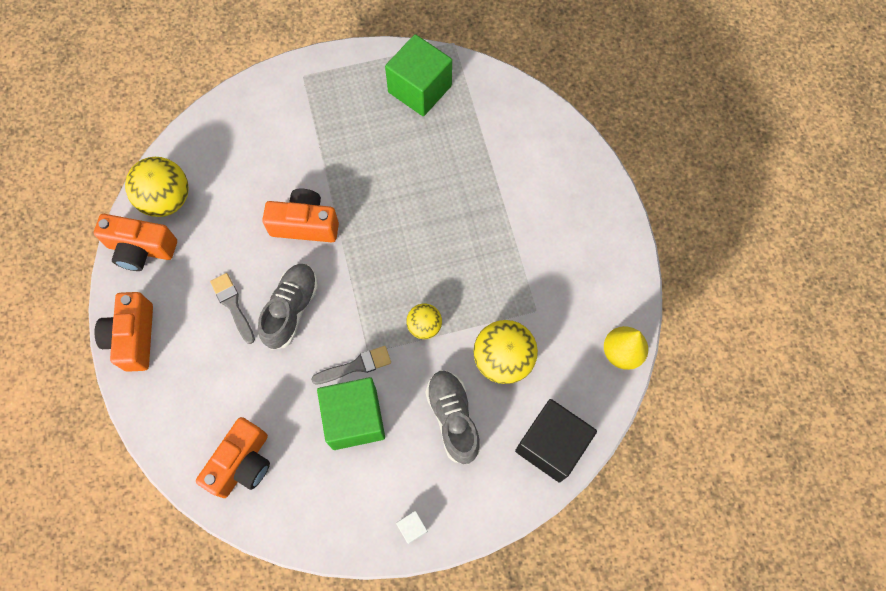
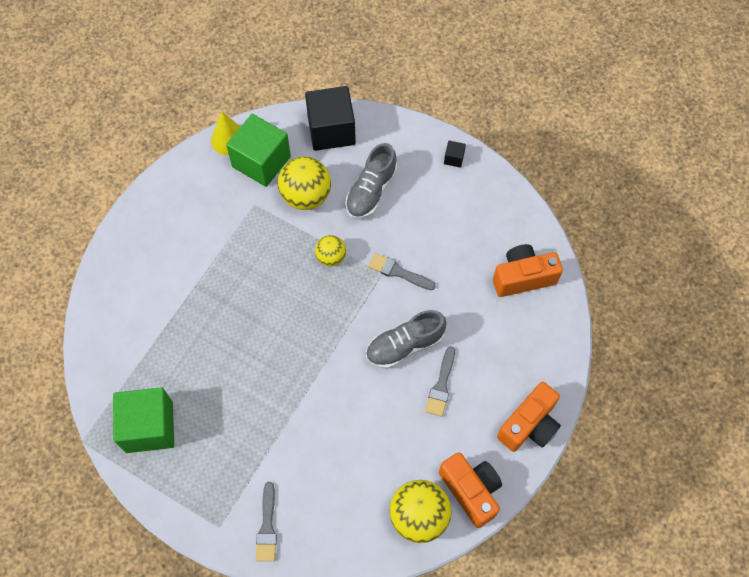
camera: 135 degrees left, 5 degrees down
orange camera [262,189,339,242] -> none
green cube [317,377,385,450] -> green cube moved to [226,114,291,187]
white cube [396,511,428,544] -> black cube [444,141,466,168]
none -> grey brush [256,482,277,561]

